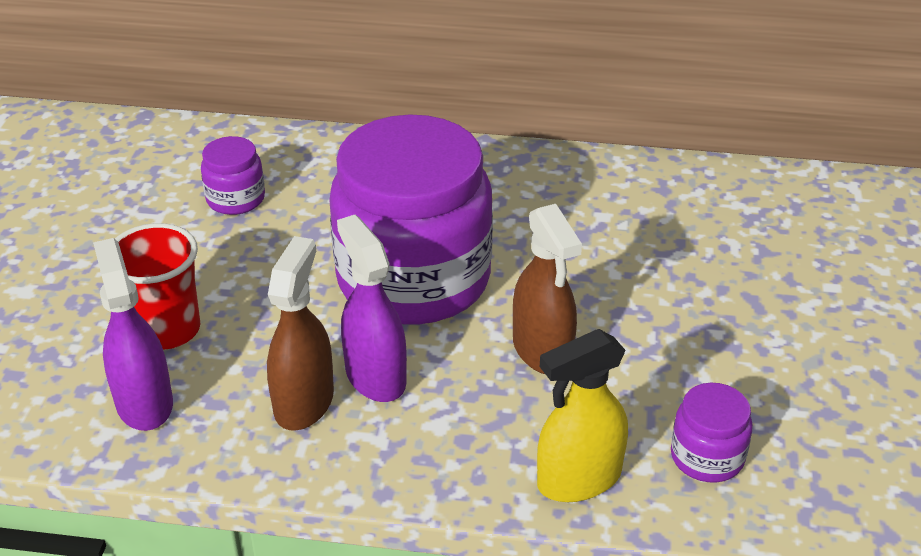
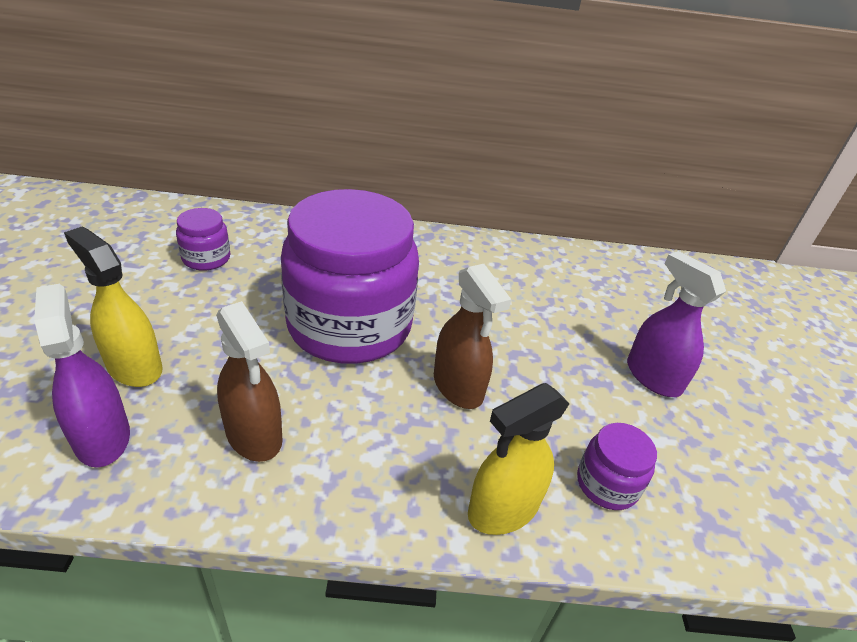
camera: 10 degrees left, 0 degrees up
red cup [115,223,200,350] -> yellow spray bottle [64,226,163,387]
brown spray bottle [267,236,334,431] -> brown spray bottle turned 135 degrees clockwise [216,301,283,462]
purple spray bottle [337,215,407,402] -> purple spray bottle moved to [627,251,726,397]

